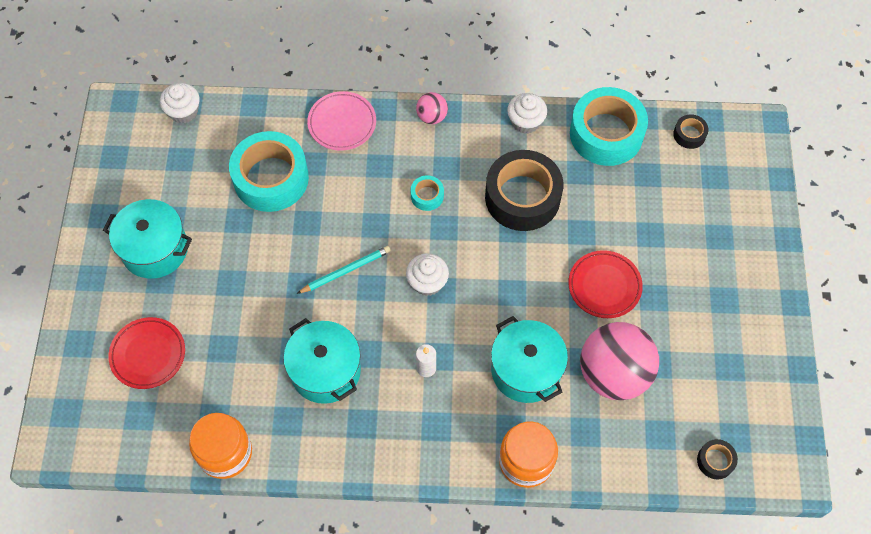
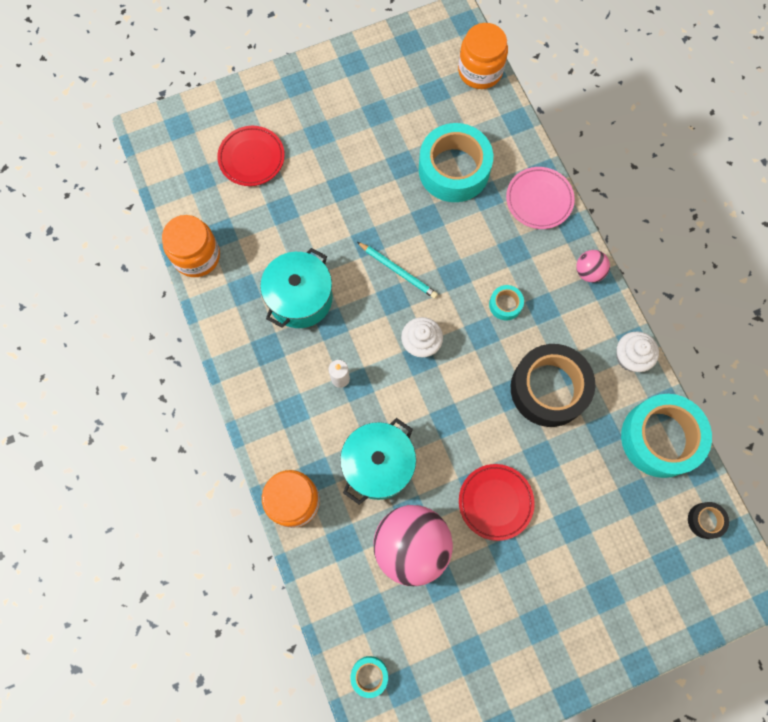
camera: 65 degrees right, 10 degrees up
turquoise pot [103,199,192,279] -> none
white cupcake [160,83,200,124] -> orange jar [458,23,508,89]
black tape [697,439,738,479] -> turquoise tape [350,656,388,698]

